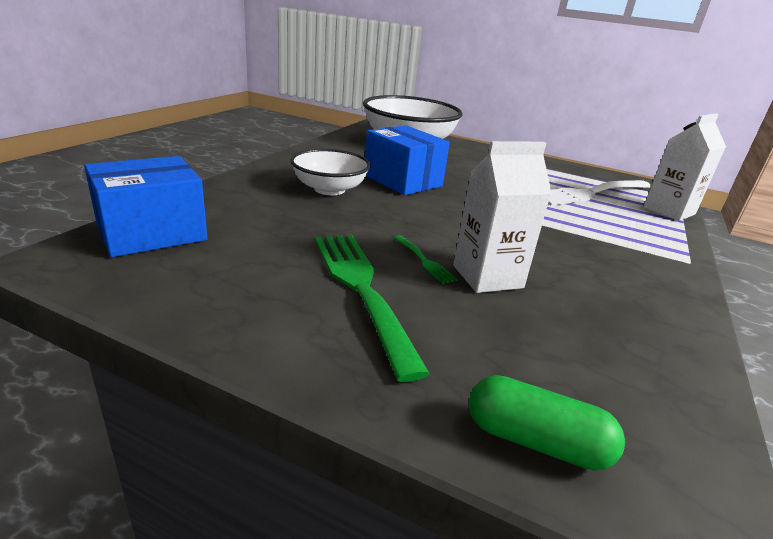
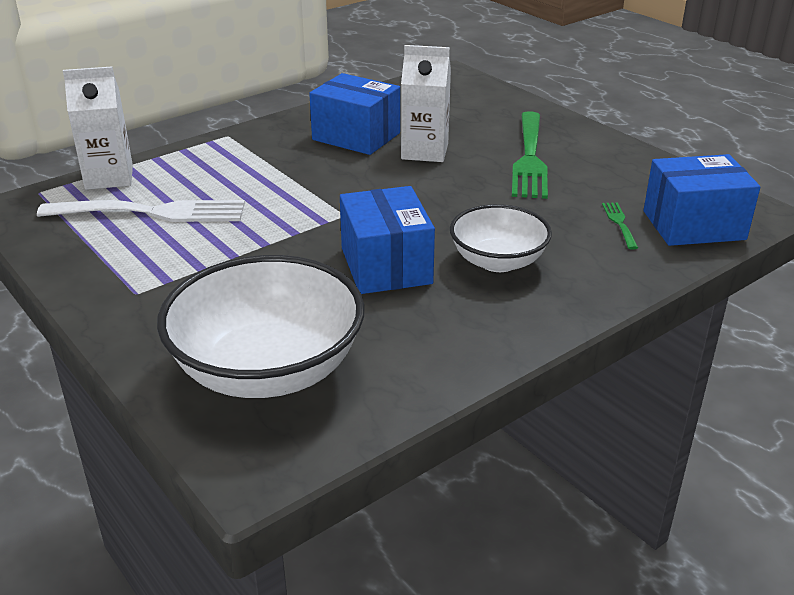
camera: 150 degrees left, 5 degrees up
green fork [393,235,458,284] -> green fork moved to [602,202,638,249]
green capsule [469,375,625,471] -> none
none -> blue box [309,73,400,155]

